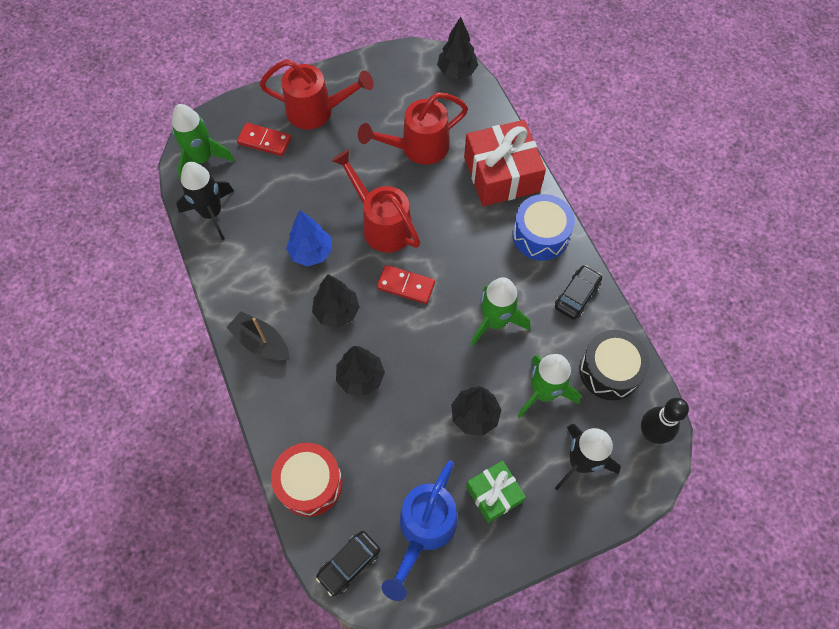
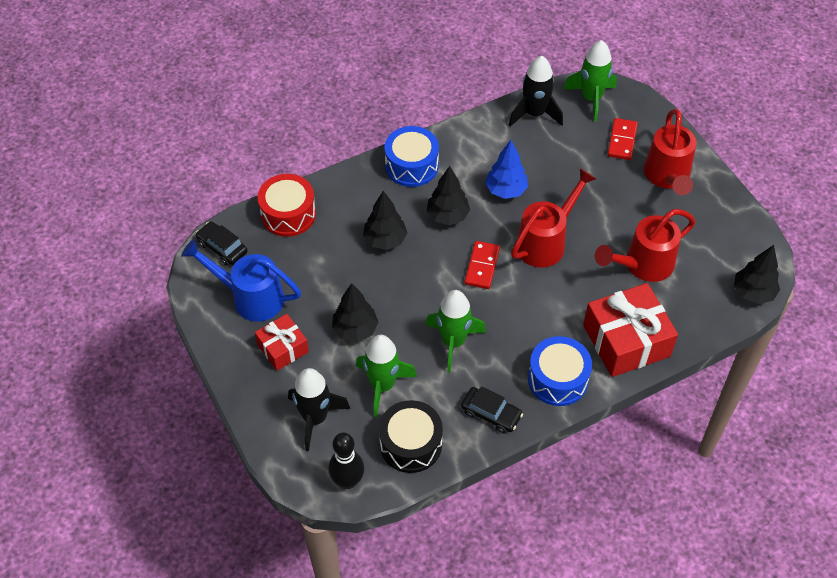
camera: 85 degrees right, 10 degrees down
black boat [226,311,290,360] -> blue drum [385,126,439,187]
red watering can [358,92,468,165] -> red watering can turned 90 degrees counterclockwise [595,209,695,282]
green gift [466,461,526,523] -> red gift [255,314,309,371]

